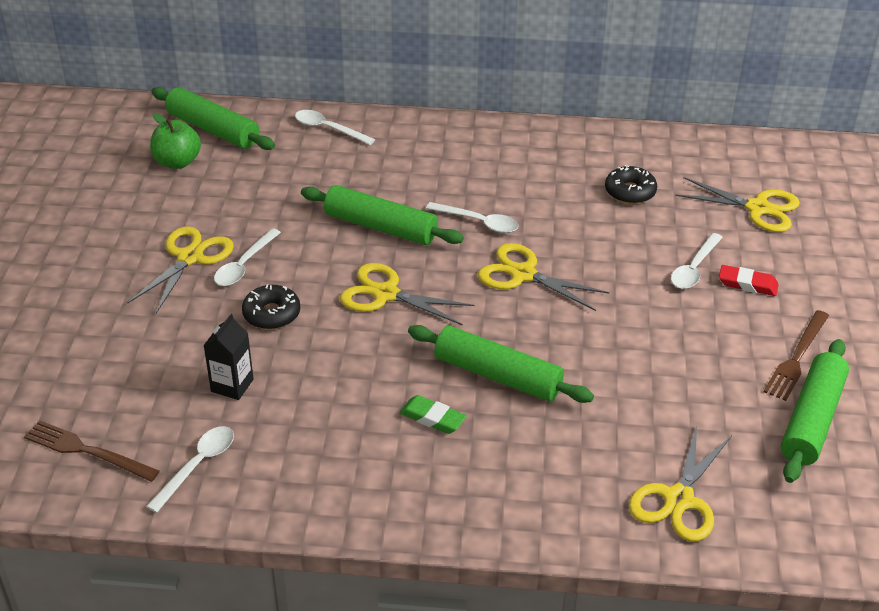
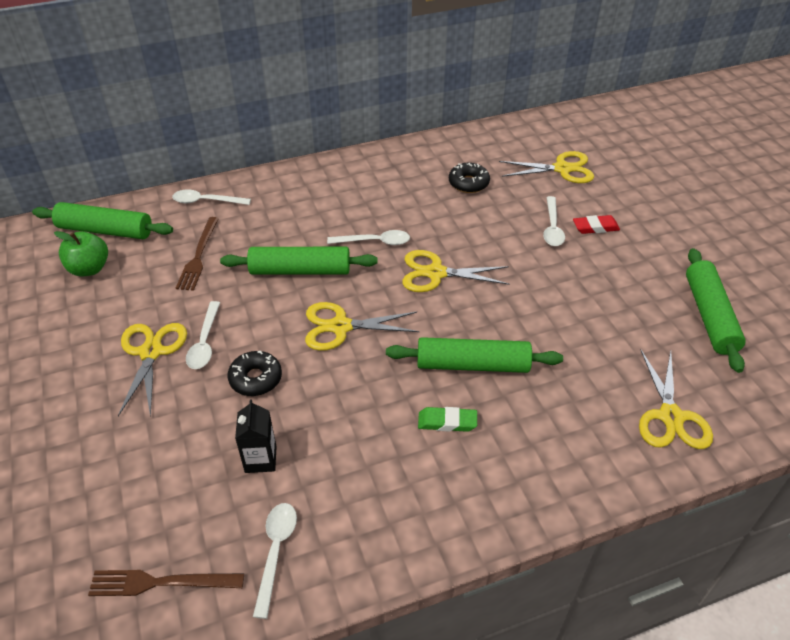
camera: 25 degrees left, 5 degrees up
brown fork [763,310,829,401] -> brown fork moved to [176,217,219,291]

